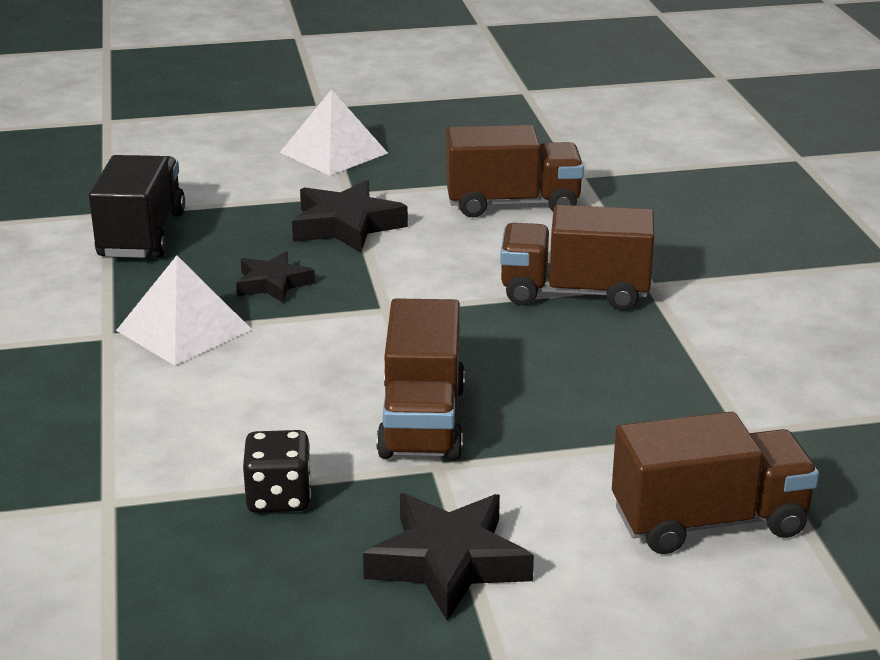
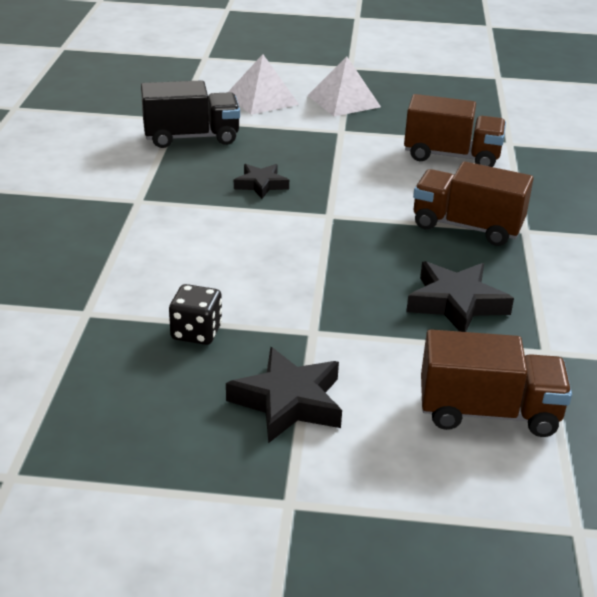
camera: 15 degrees right, 5 degrees up
black truck [89,155,185,258] -> black truck turned 60 degrees clockwise [141,80,240,148]
white pyramid [116,256,252,366] -> white pyramid moved to [227,54,299,115]
black star [292,180,408,253] -> black star moved to [406,261,514,332]
brown truck [377,298,465,460] -> none

